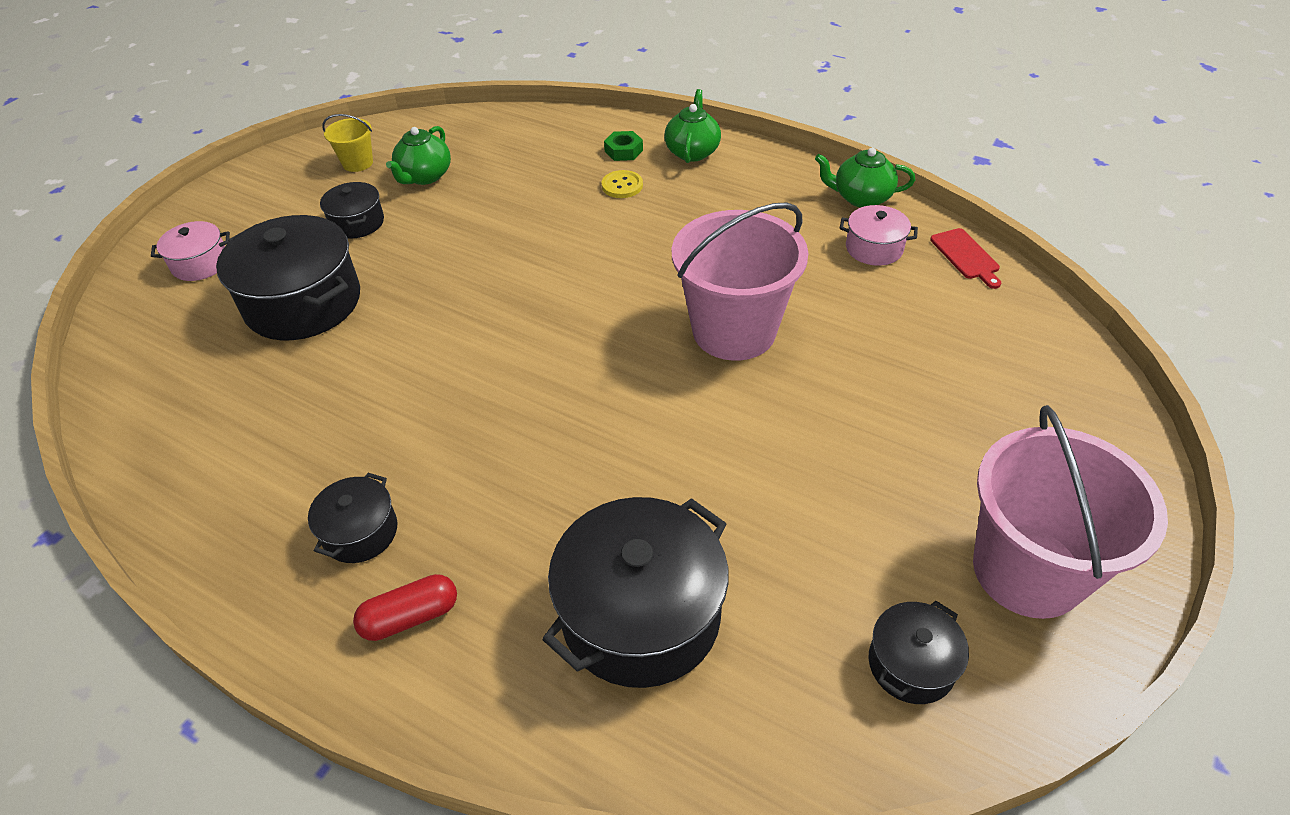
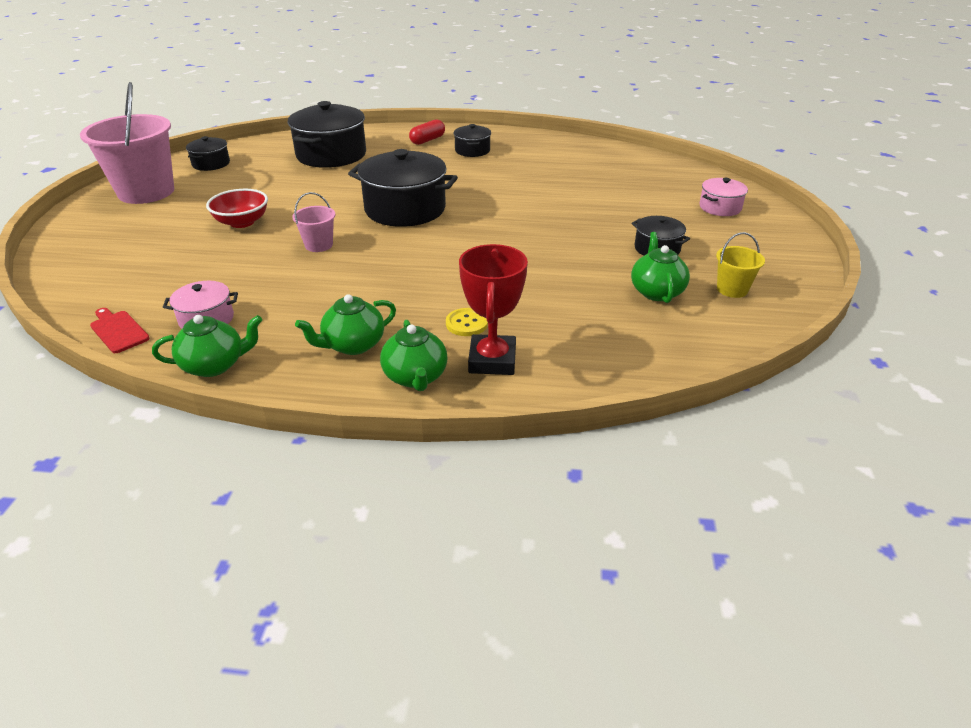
camera: 155 degrees right, 10 degrees down
black pot [216,215,360,340] -> black pot moved to [348,149,458,227]
green nut [604,131,643,161] -> red trophy [459,244,528,375]
pink bucket [672,203,808,361] -> pink bucket [292,192,335,252], size x0.45
none -> red bowl [206,189,268,228]
none -> green teapot [295,294,396,355]

